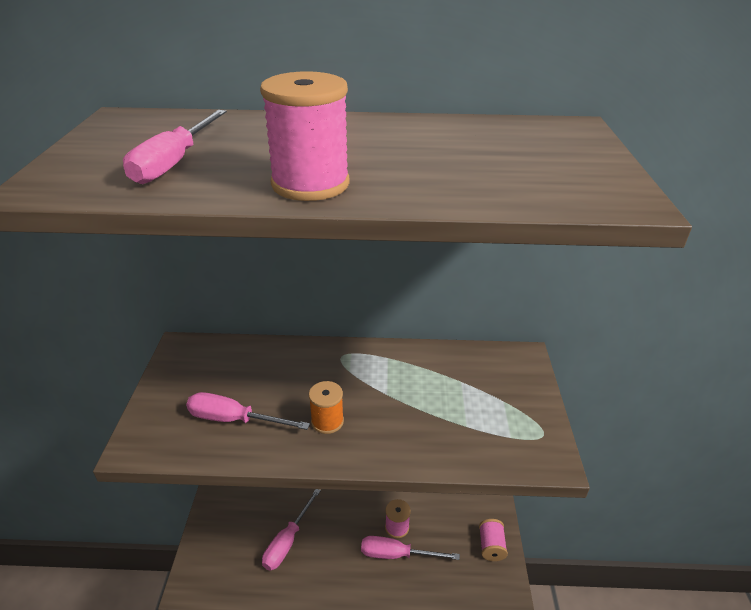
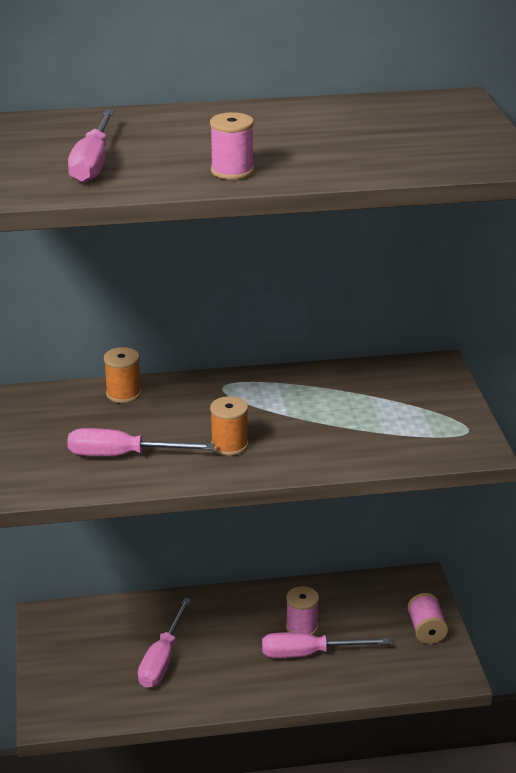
camera: 10 degrees left, 5 degrees down
pink spool [260,71,350,201] -> pink spool [210,112,254,180], size x0.61
none -> orange spool [104,347,141,403]

